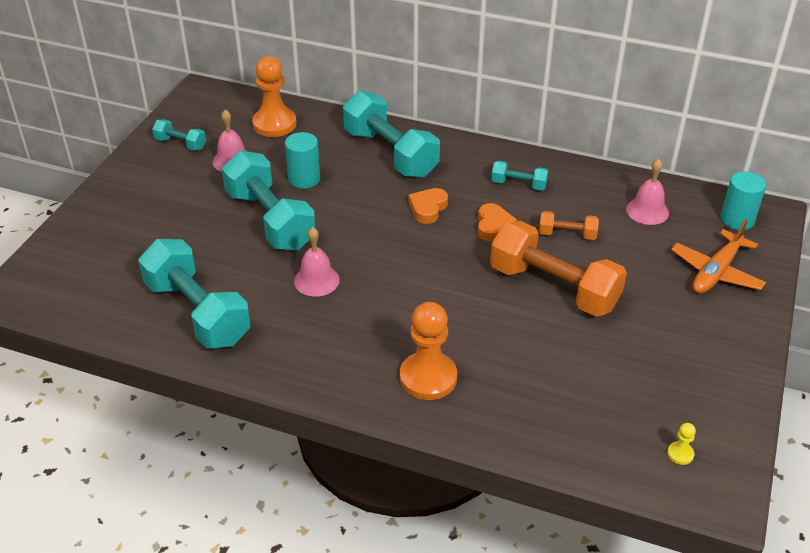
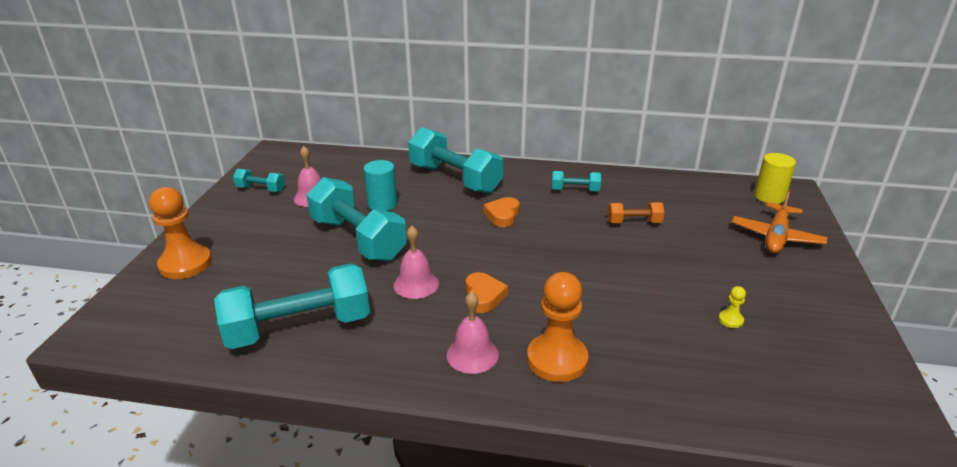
camera: 10 degrees left, 10 degrees down
turquoise dumbbell [138,239,251,348] -> turquoise dumbbell turned 60 degrees counterclockwise [214,263,370,349]
orange pawn [252,56,297,137] -> orange pawn moved to [149,187,212,279]
orange heart [478,203,517,242] -> orange heart moved to [465,272,508,313]
orange dumbbell [490,221,627,317] -> none
pink bell [626,159,669,225] -> pink bell moved to [447,291,499,374]
yellow pawn [667,423,696,465] -> yellow pawn moved to [718,286,746,328]
turquoise cylinder [721,172,766,230] -> yellow cylinder [754,153,796,204]

